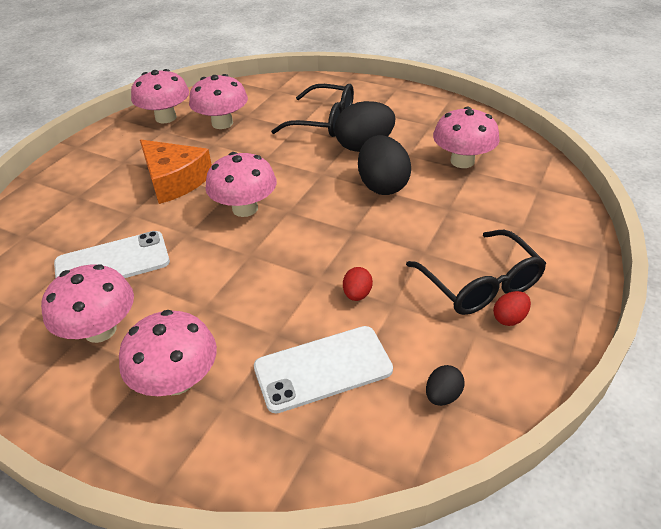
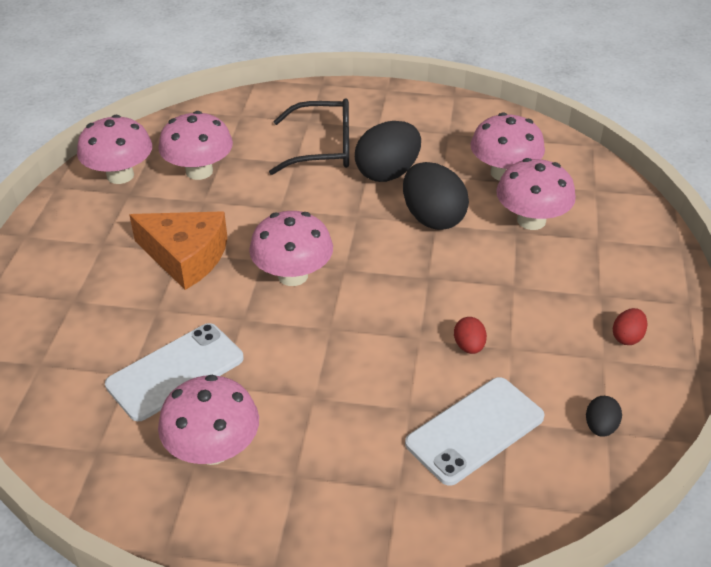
camera: 20 degrees left, 0 degrees up
pink mushroom [119,310,217,396] -> pink mushroom moved to [496,158,576,230]
black glasses [406,230,546,315] -> none

